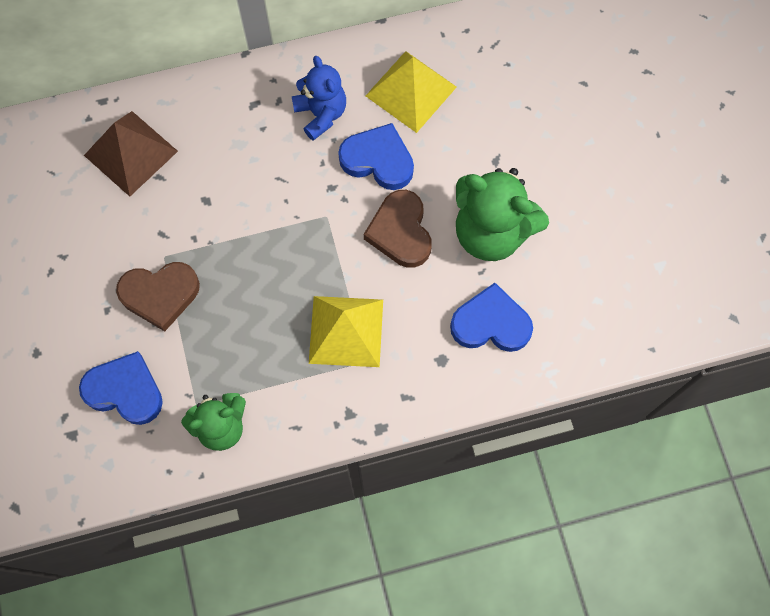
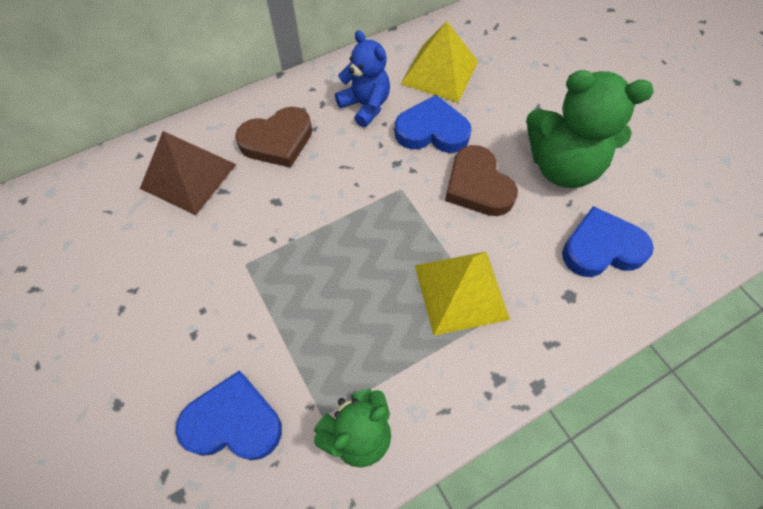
camera: 15 degrees left, 10 degrees down
brown heart [116,262,200,331] -> brown heart moved to [235,107,312,168]

